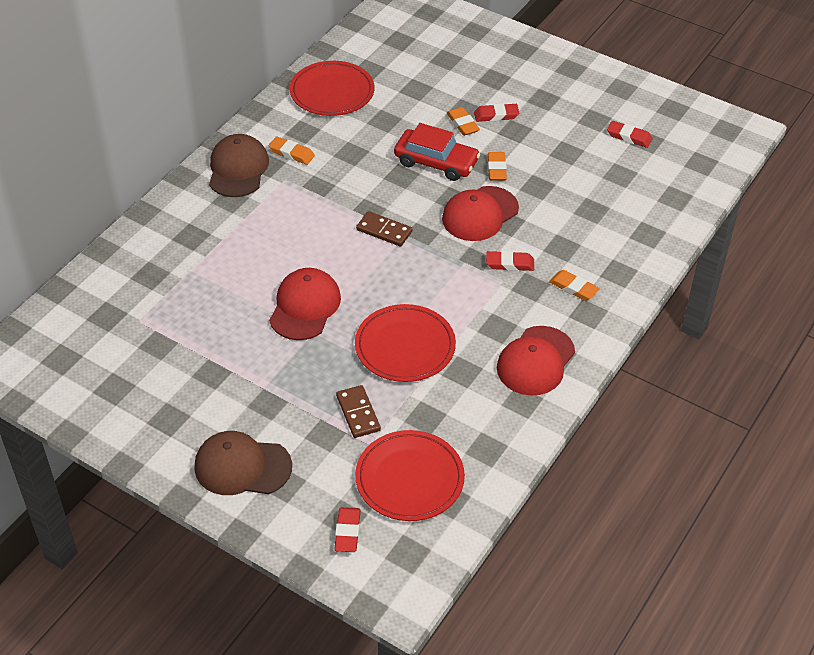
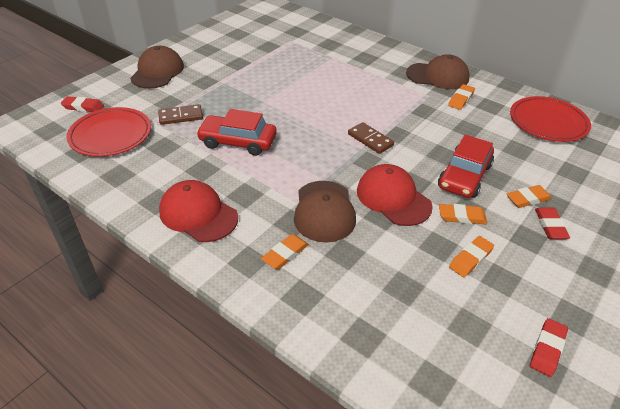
camera: 95 degrees right, 5 degrees down
red cap [269,268,341,340] -> none
red plate [355,304,456,382] -> red car [196,109,277,156]
brown domino [356,211,412,247] -> brown domino turned 75 degrees counterclockwise [348,122,394,154]
red eraser [486,251,534,271] -> brown cap [294,181,356,243]
none -> orange eraser [449,236,494,277]

